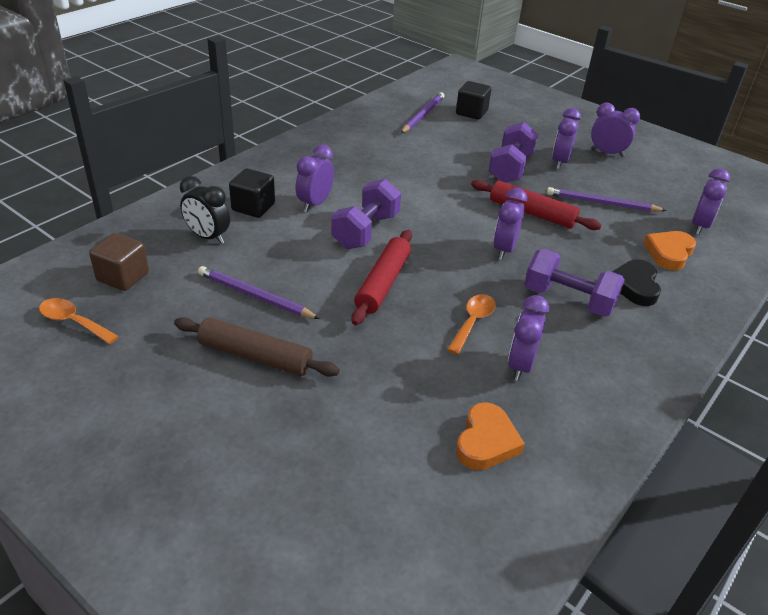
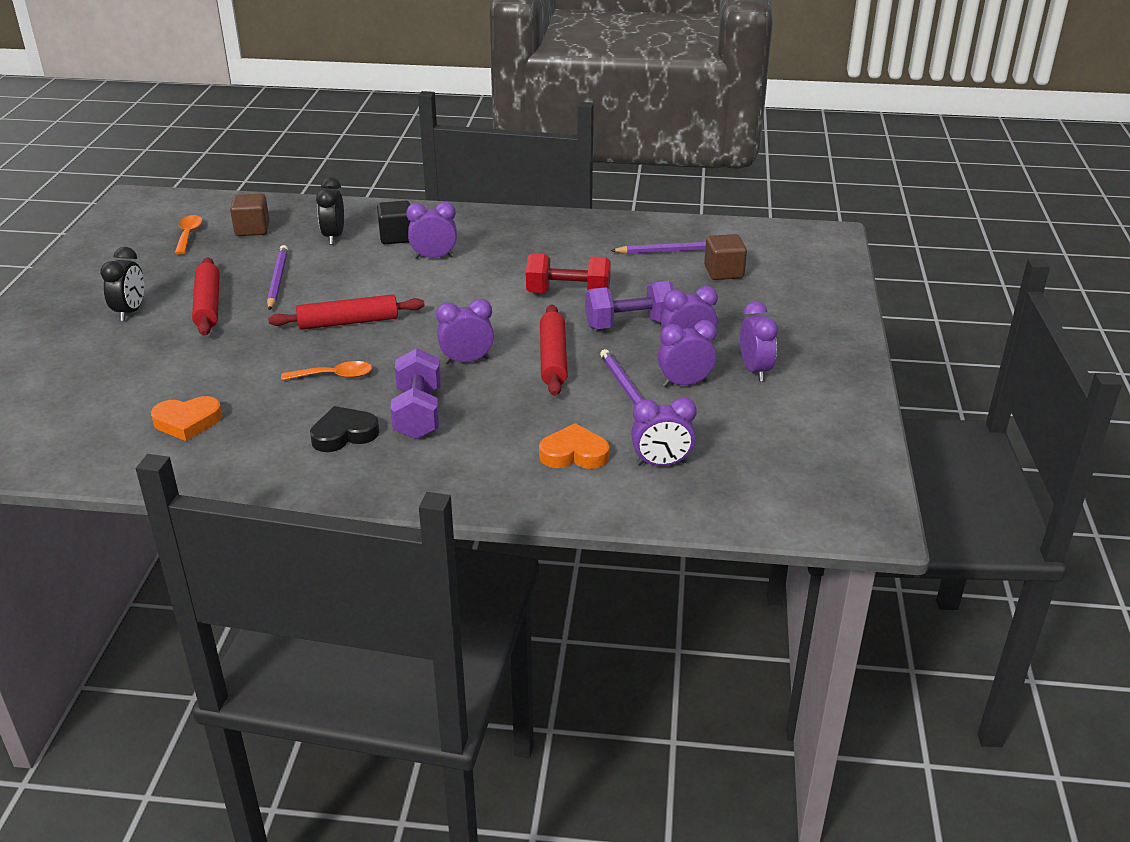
camera: 60 degrees right, 5 degrees down
brown rolling pin [174,317,340,377] -> red rolling pin [192,258,220,336]
purple dumbbell [331,179,401,249] -> none
black cube [456,81,491,120] -> brown cube [704,234,747,280]
purple clock [508,295,549,381] -> purple clock moved to [658,320,717,387]
black heart [612,259,661,306] -> black heart moved to [310,406,379,452]
none -> black clock [100,247,144,321]
none -> red dumbbell [526,253,611,293]

